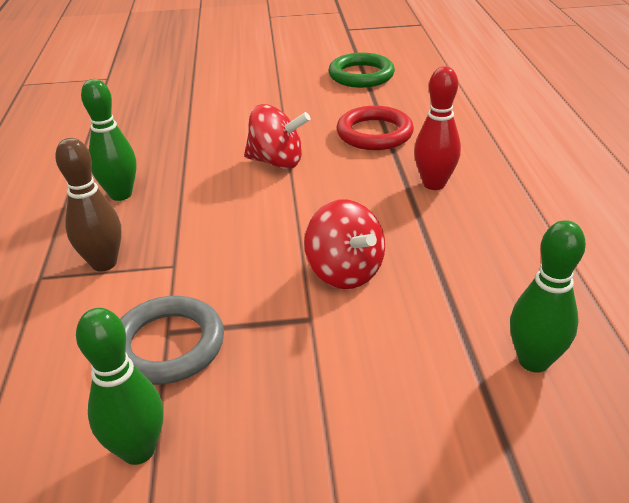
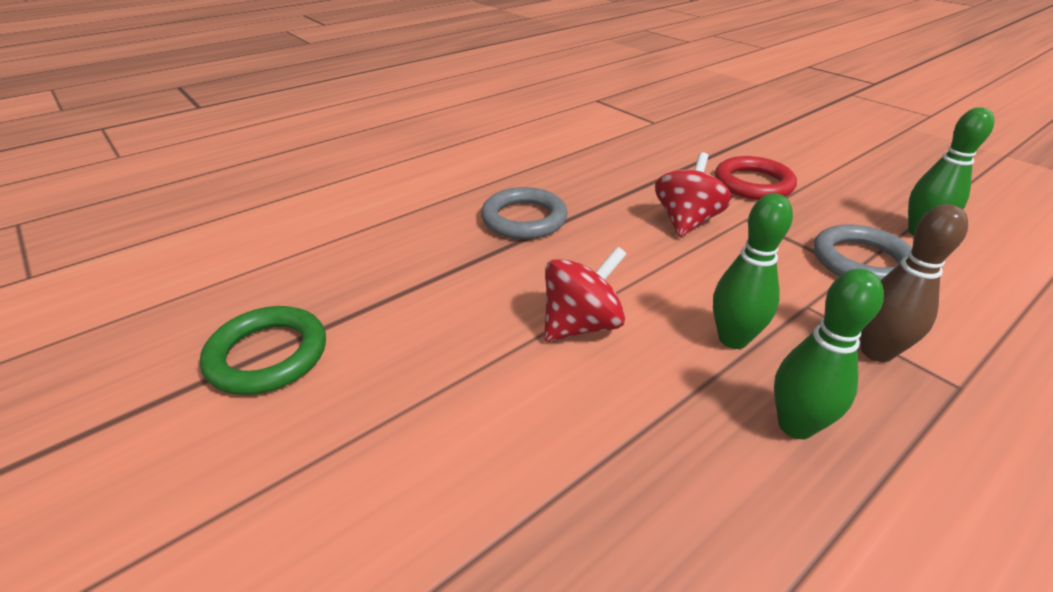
camera: 125 degrees left, 0 degrees up
red spinning top [244,104,310,169] -> red spinning top turned 75 degrees clockwise [544,247,627,342]
red ring [337,106,414,150] -> red ring moved to [715,156,797,200]
red bowling pin [414,66,461,190] -> grey ring [481,187,568,239]
green bowling pin [510,220,586,373] -> green bowling pin moved to [713,193,793,349]

